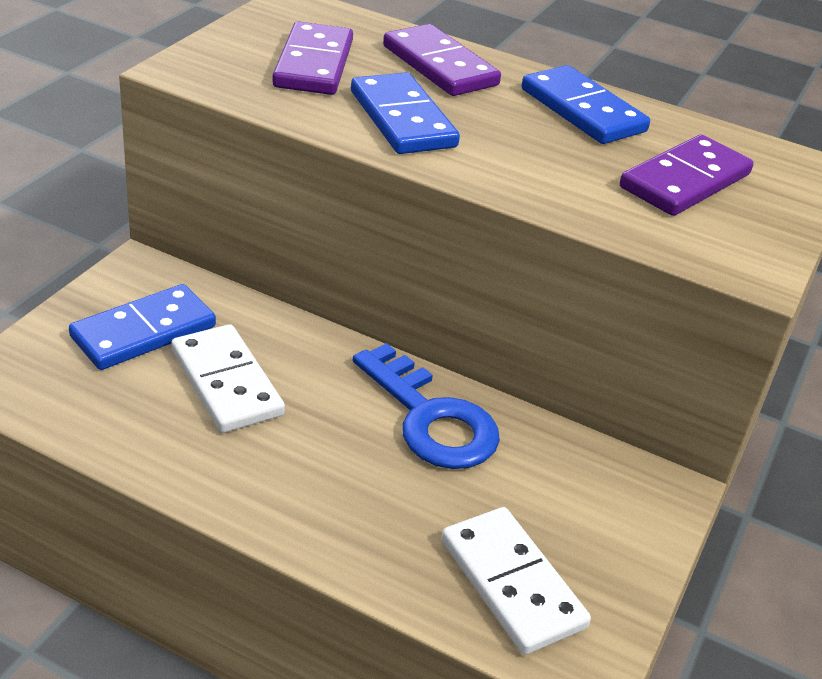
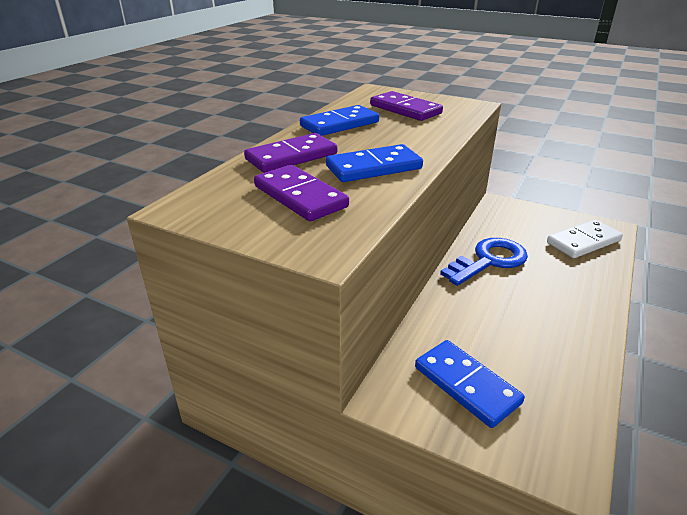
camera: 85 degrees left, 5 degrees down
white domino [171,324,285,433] -> none
purple domino [272,21,353,95] -> purple domino turned 45 degrees clockwise [254,165,349,221]

